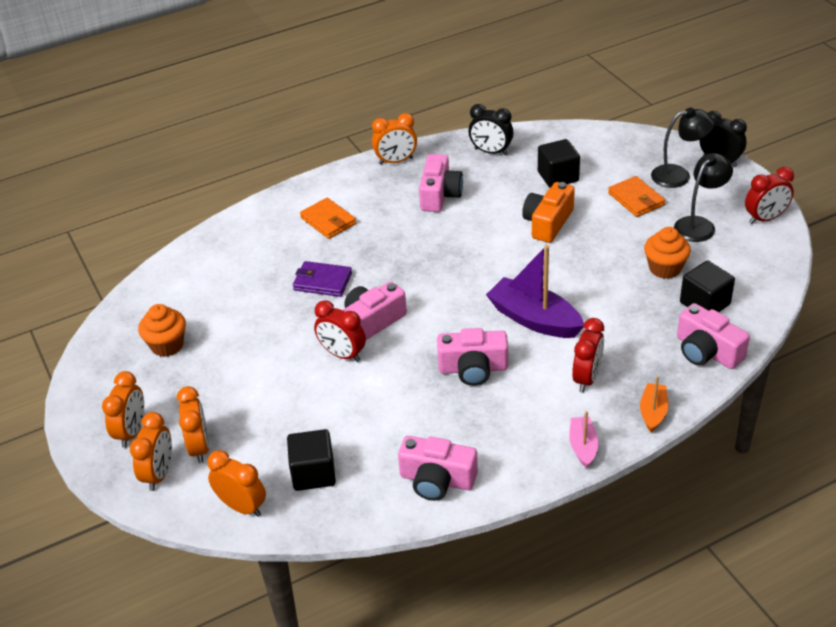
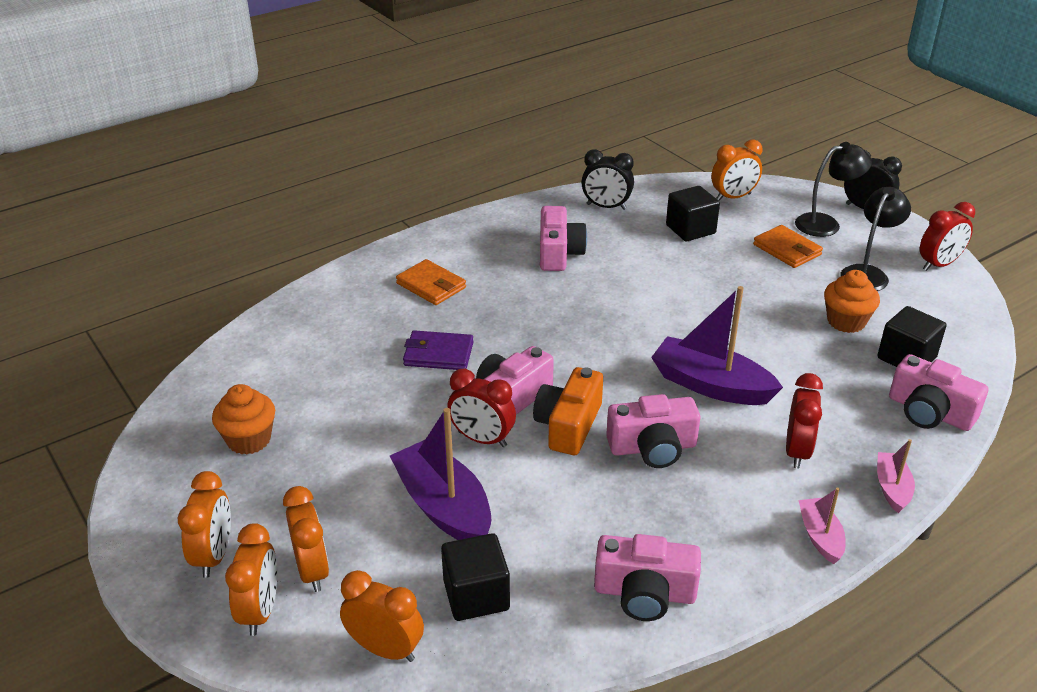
camera: 10 degrees left, 5 degrees down
orange clock [372,113,417,165] -> orange clock moved to [711,140,762,201]
orange camera [522,182,575,243] -> orange camera moved to [533,367,603,455]
orange boat [640,376,668,432] -> pink boat [877,439,915,513]
none -> purple boat [390,408,491,540]

